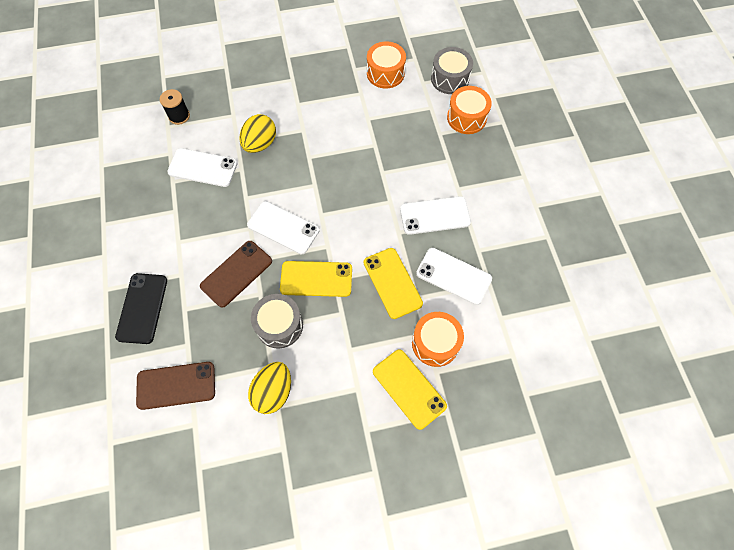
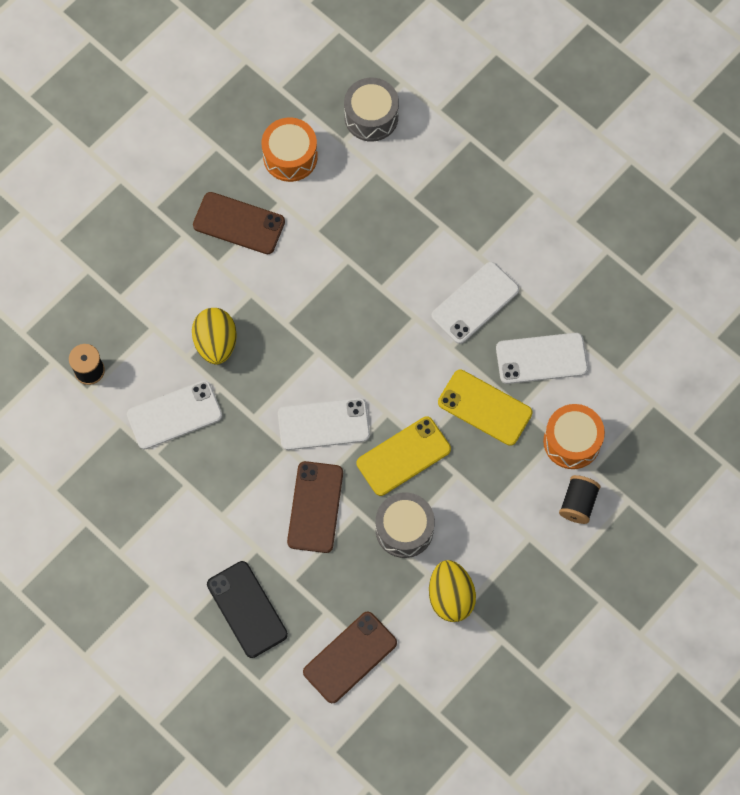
camera: 35 degrees left, 5 degrees up
yellow phone [373,349,447,430] -> black spool [559,475,601,524]
orange drum [447,86,492,134] -> none
none -> brown phone [193,192,285,254]

